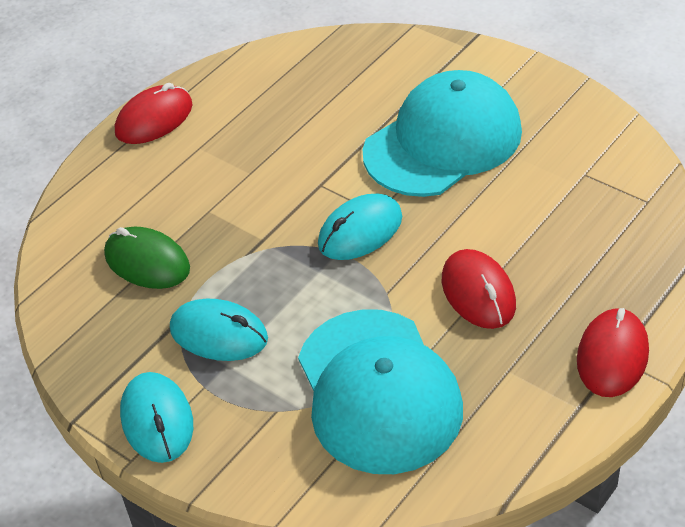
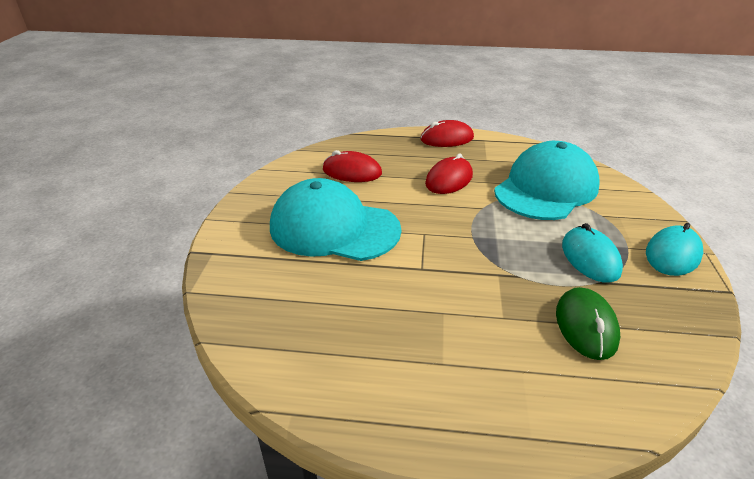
camera: 125 degrees left, 10 degrees down
red mouse [115,83,193,144] -> red mouse moved to [323,150,382,182]
turquoise mouse [318,194,402,260] -> none

